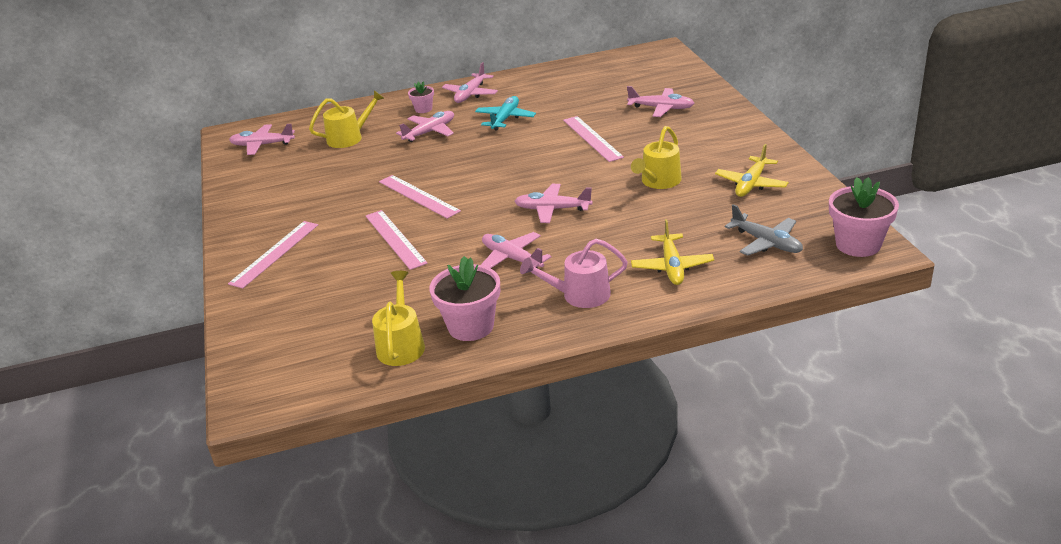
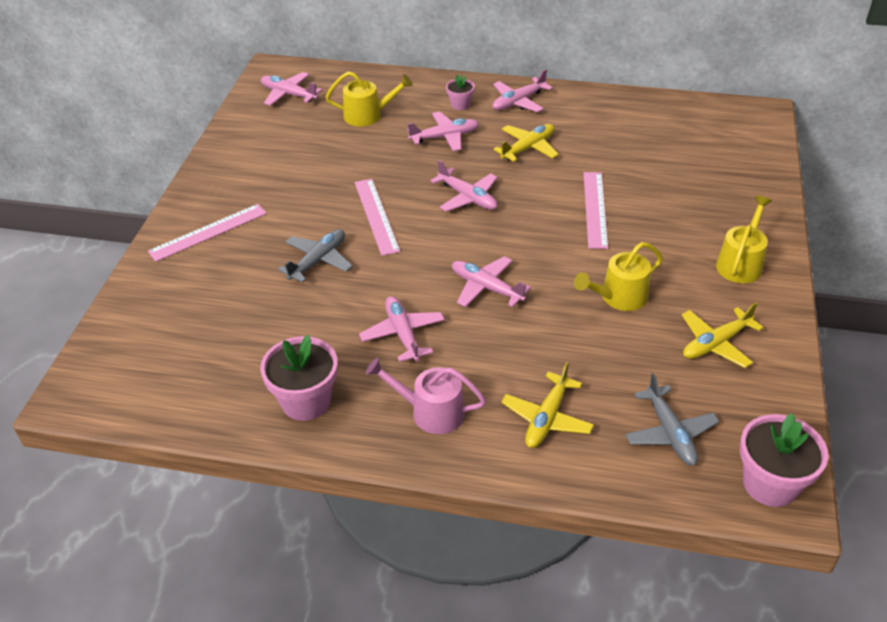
camera: 25 degrees right, 10 degrees up
pink ruler [366,210,428,270] -> grey plane [278,229,353,283]
yellow watering can [372,271,425,366] -> yellow watering can moved to [716,196,772,283]
turquoise plane [475,96,536,130] -> yellow plane [493,124,559,162]
pink plane [627,86,694,117] -> pink plane moved to [430,160,497,212]

